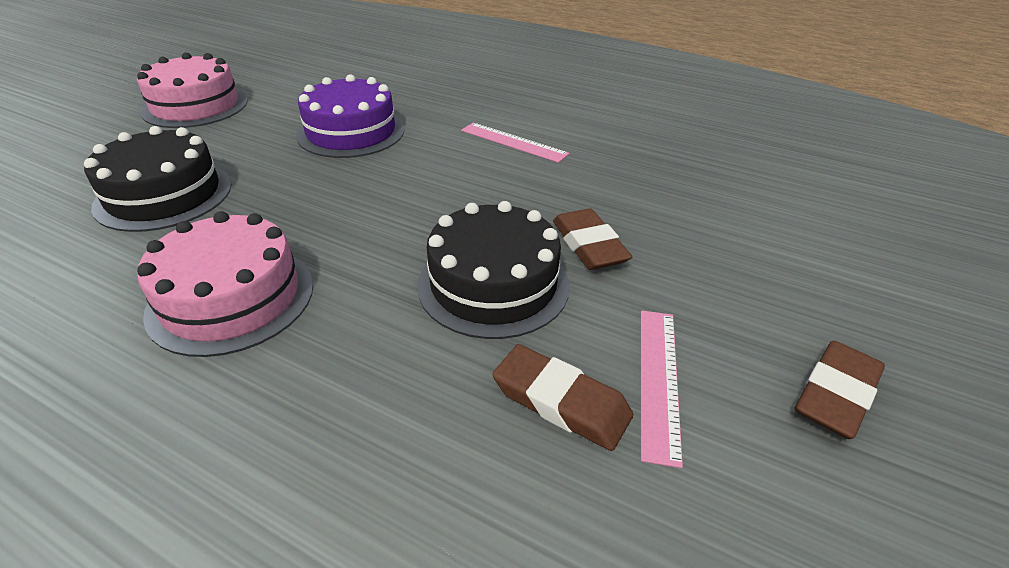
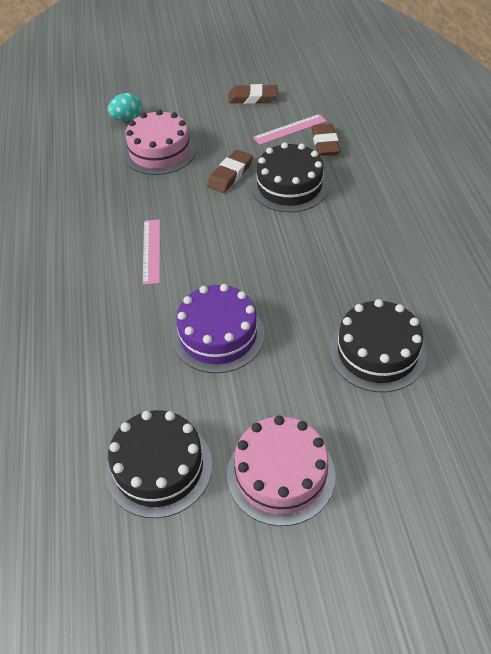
camera: 125 degrees left, 10 degrees up
pink cake [137,211,313,357] -> pink cake moved to [123,110,196,175]
none -> black cake [106,410,212,518]
none -> turquoise egg [108,93,142,121]

